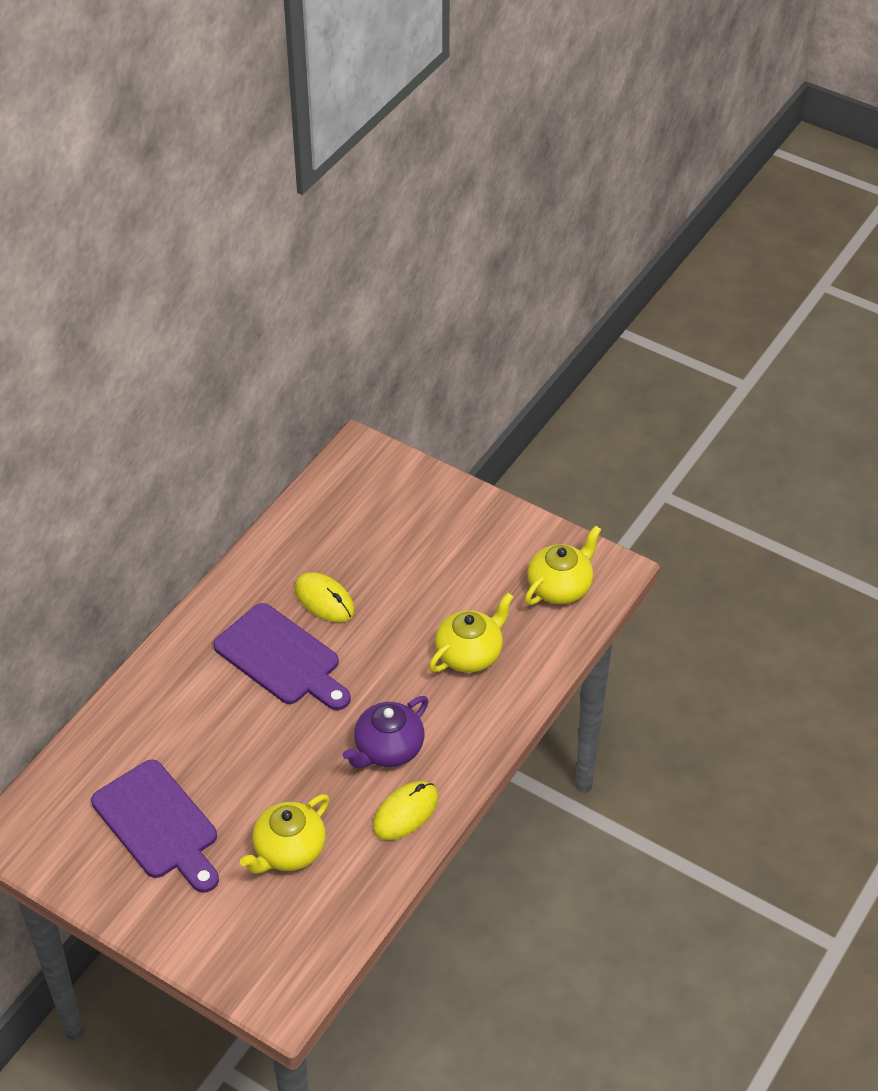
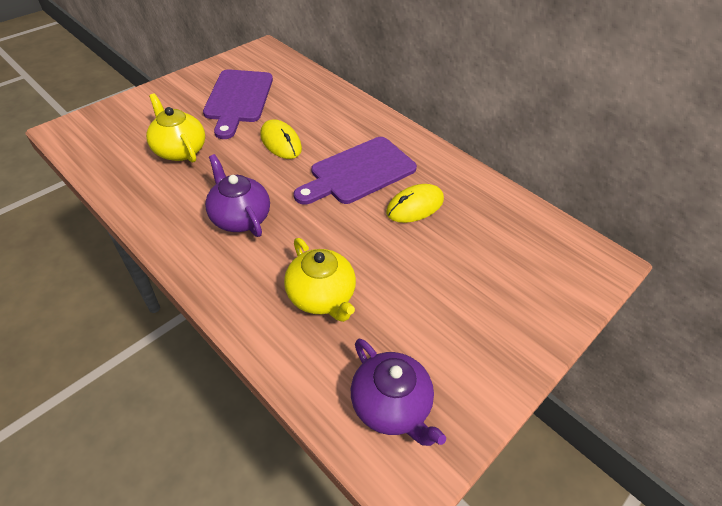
camera: 100 degrees right, 0 degrees up
purple cutting board [91,760,219,893] -> purple cutting board turned 60 degrees counterclockwise [203,69,273,139]
yellow mouse [373,781,438,840] -> yellow mouse moved to [260,119,302,159]
yellow teapot [525,525,602,605] -> purple teapot [351,339,446,446]

